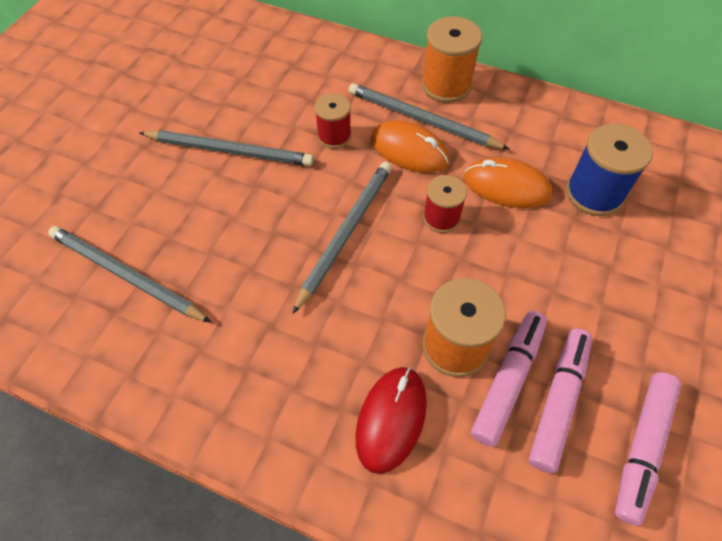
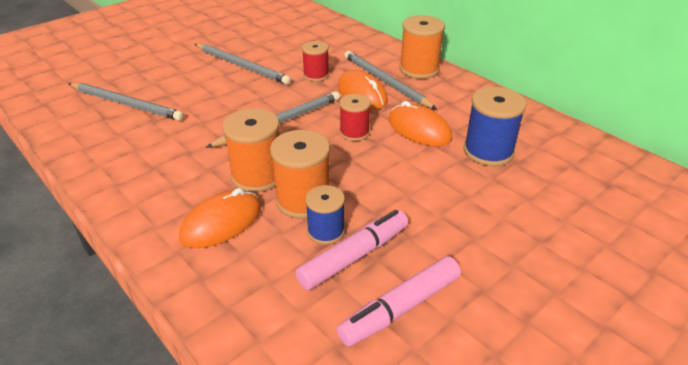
camera: 25 degrees right, 20 degrees down
grey pencil [48,226,212,323] -> grey pencil turned 150 degrees clockwise [69,83,184,121]
red mouse [355,367,427,474] -> orange mouse [179,188,261,248]
pink marker [471,311,547,447] -> blue spool [305,185,345,245]
none -> orange spool [222,108,280,192]

